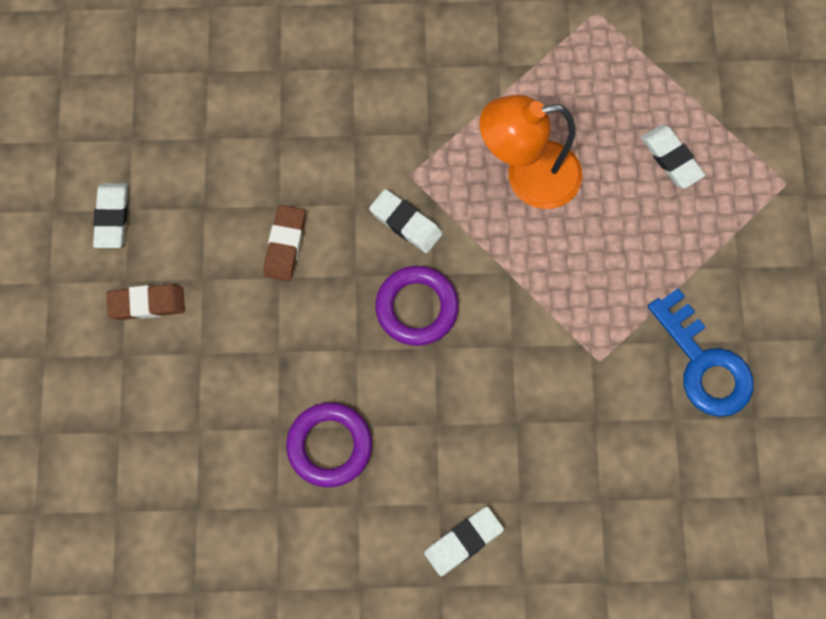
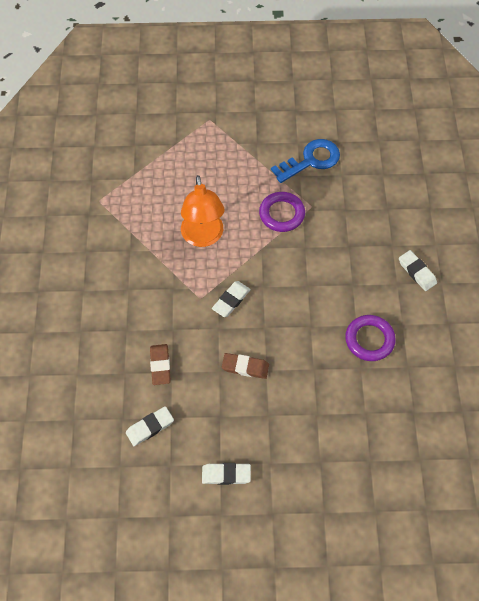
camera: 90 degrees left, 10 degrees down
brown eraser [106,284,185,320] -> brown eraser moved to [150,344,171,385]
purple ring [375,266,459,346] -> purple ring moved to [259,192,305,232]
white eraser [641,124,706,189] -> white eraser moved to [126,406,174,446]

